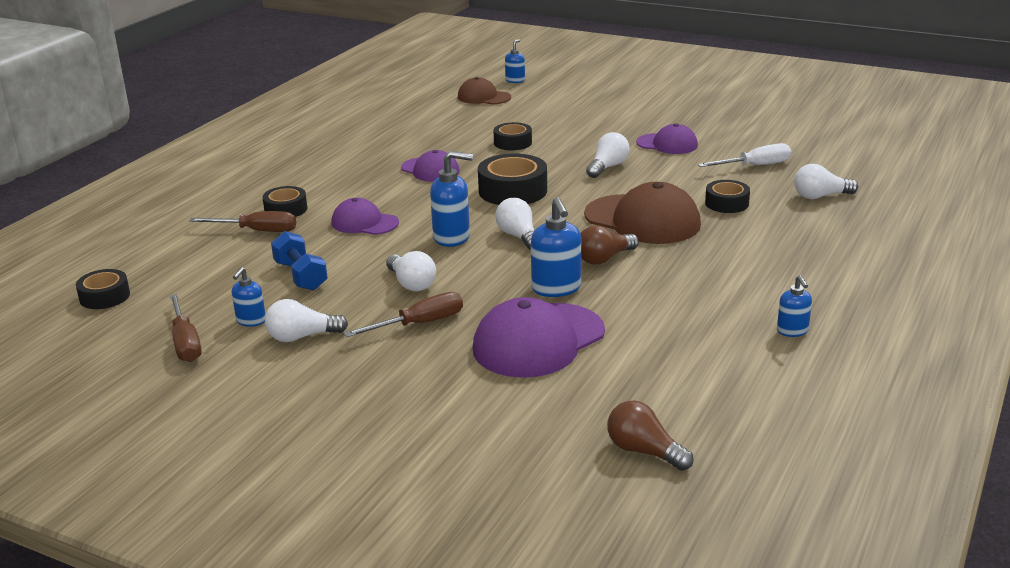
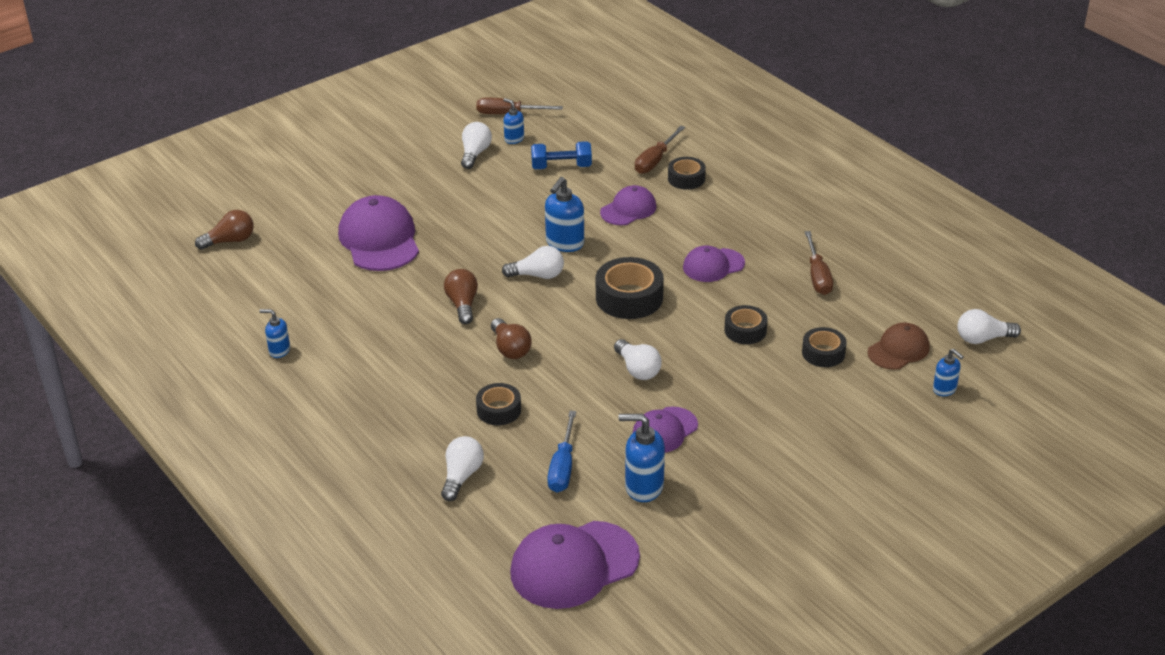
camera: 115 degrees right, 10 degrees up
black tape [76,269,130,309] -> black tape moved to [802,327,847,367]
brown screwdriver [344,292,463,337] -> brown screwdriver moved to [805,231,833,295]
white light bulb [386,251,436,291] -> white light bulb moved to [957,309,1021,344]
blue soap dispenser [531,197,581,297] -> blue soap dispenser moved to [619,414,665,502]
brown cap [584,182,701,244] -> brown light bulb [491,318,532,359]
white screwdriver [698,143,791,167] -> blue screwdriver [547,411,576,493]
none -> purple cap [510,521,640,609]

